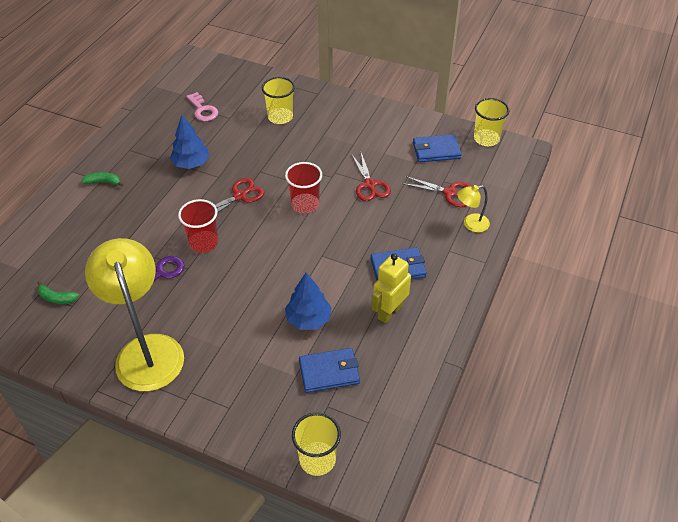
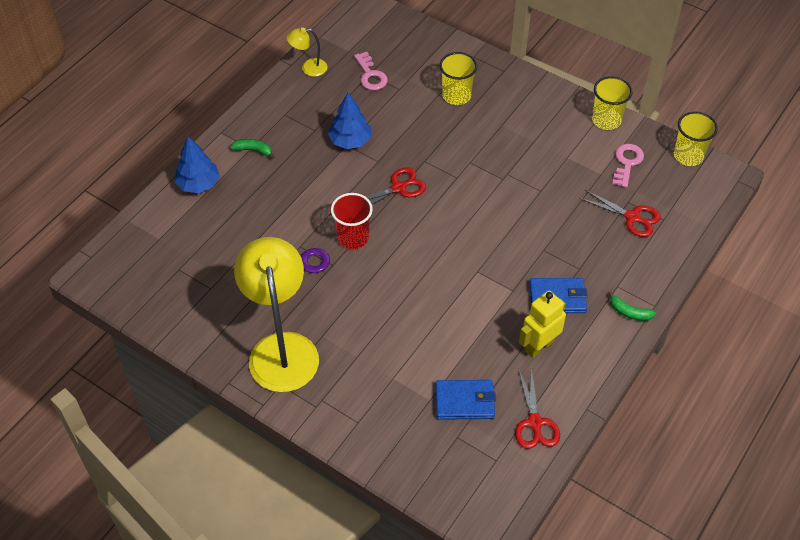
camera: 10 degrees right, 5 degrees up
green banana [38,281,79,304] -> green banana moved to [608,291,656,321]
red cup [285,162,322,214] -> none
blue tree [285,273,332,330] -> blue tree moved to [175,136,220,193]
yellow cup [292,412,341,476] -> yellow cup moved to [592,76,633,130]
red scissors [351,153,391,201] -> red scissors moved to [515,366,560,449]
blue wallet [413,134,462,162] -> pink key [612,144,644,188]
yellow lamp [457,185,490,232] -> yellow lamp moved to [287,27,327,76]

